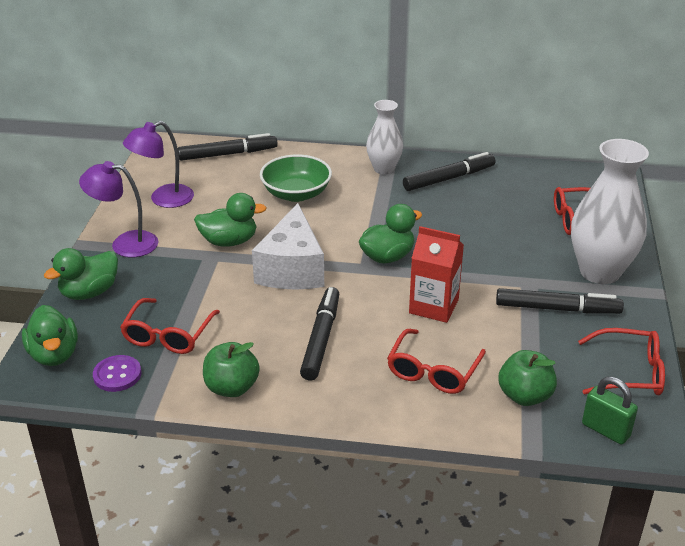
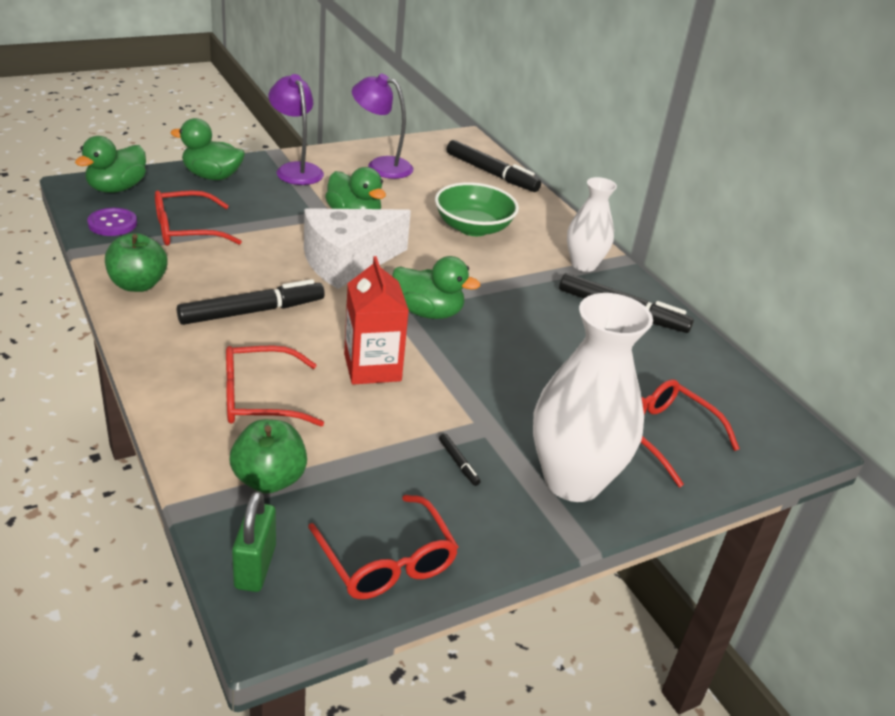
camera: 50 degrees right, 0 degrees up
black marker [496,288,624,314] -> black marker [439,434,481,486], size x0.42

